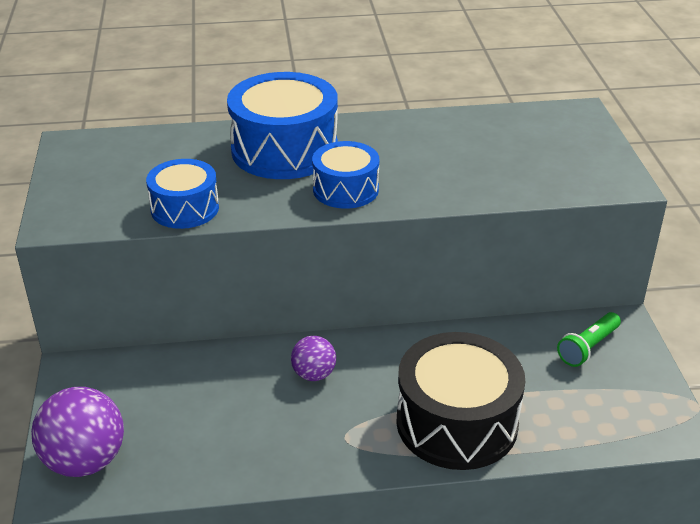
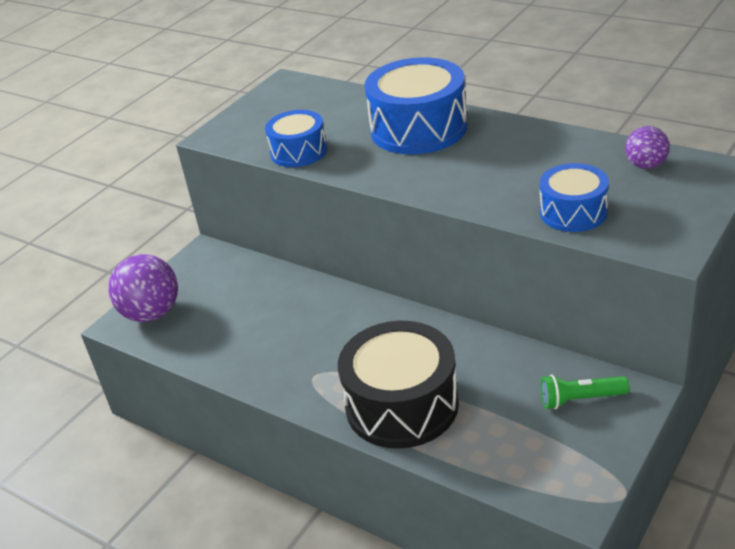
camera: 45 degrees right, 0 degrees up
purple ball [291,336,336,381] -> purple ball moved to [625,126,669,169]
blue drum [312,141,379,209] -> blue drum moved to [540,163,609,232]

